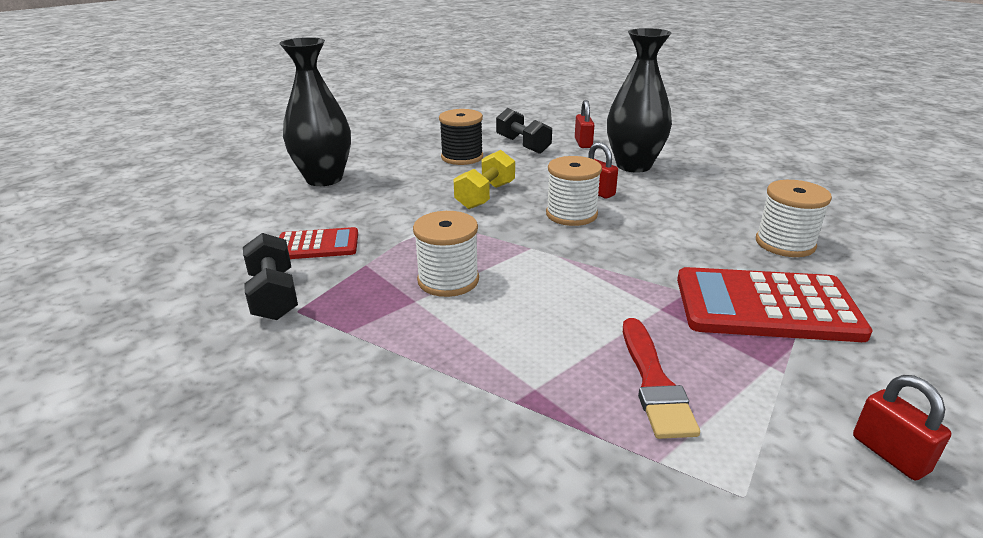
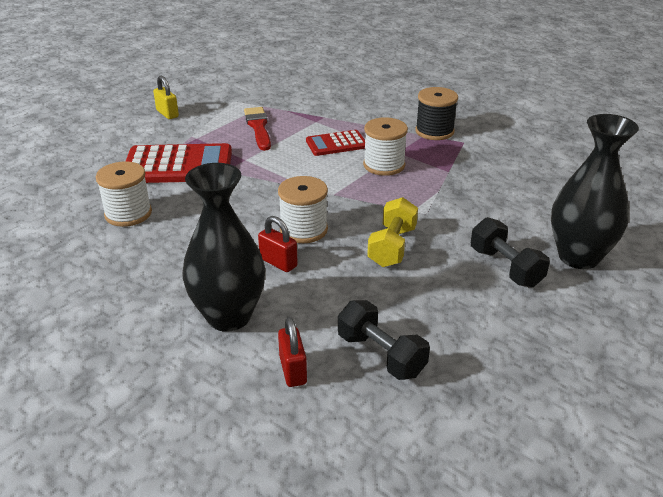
camera: 170 degrees right, 5 degrees up
black dumbbell [243,233,298,320] -> black dumbbell moved to [471,217,550,288]
red calculator [279,227,358,259] -> red calculator moved to [306,130,365,156]
black spool [439,109,483,165] -> black spool moved to [415,87,458,140]
red padlock [853,375,951,480] -> yellow padlock [153,76,179,119]

